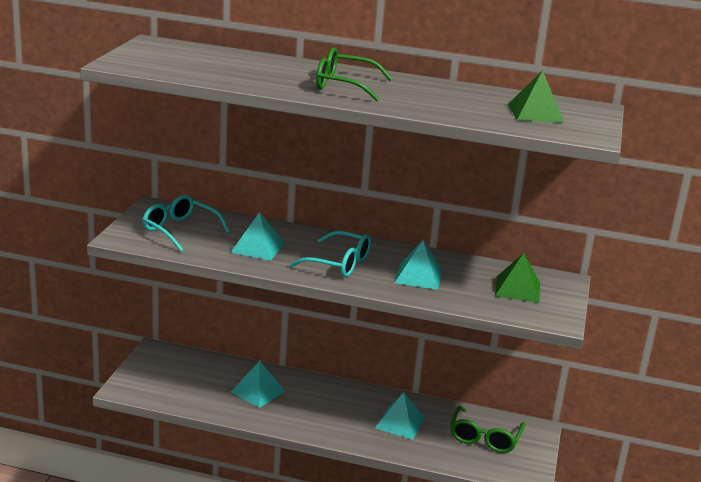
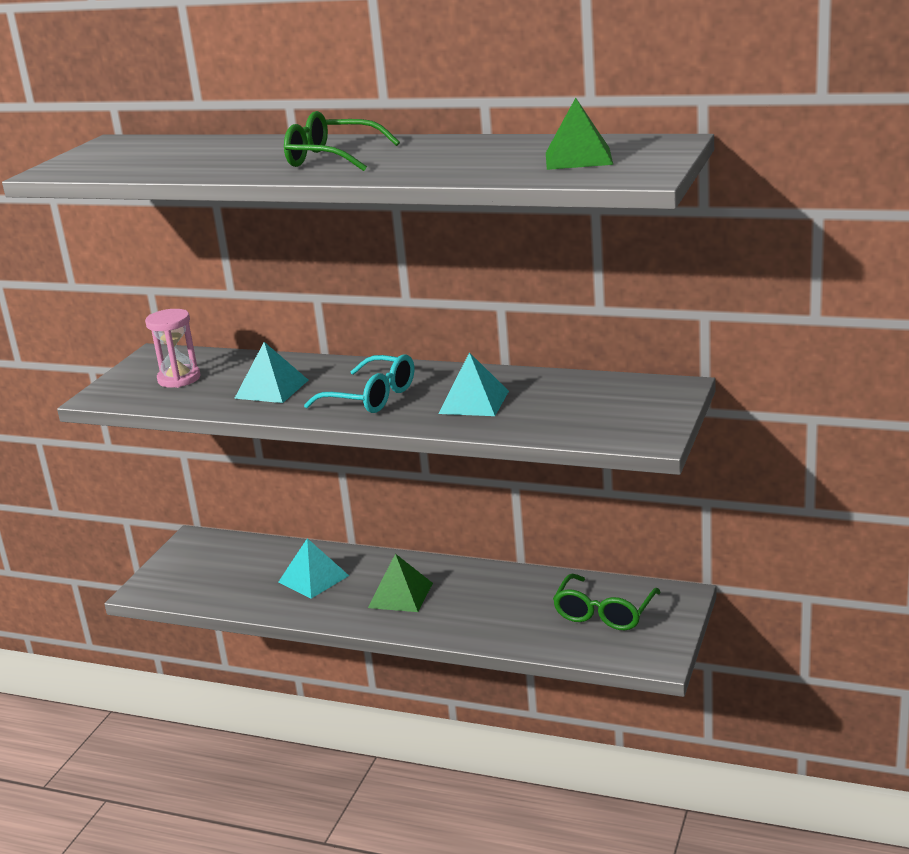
camera: 10 degrees right, 0 degrees up
turquoise glasses [142,195,230,252] -> pink hourglass [145,309,201,388]
turquoise pyramid [375,392,425,440] -> none
green pyramid [495,253,540,303] -> green pyramid moved to [368,554,433,612]

